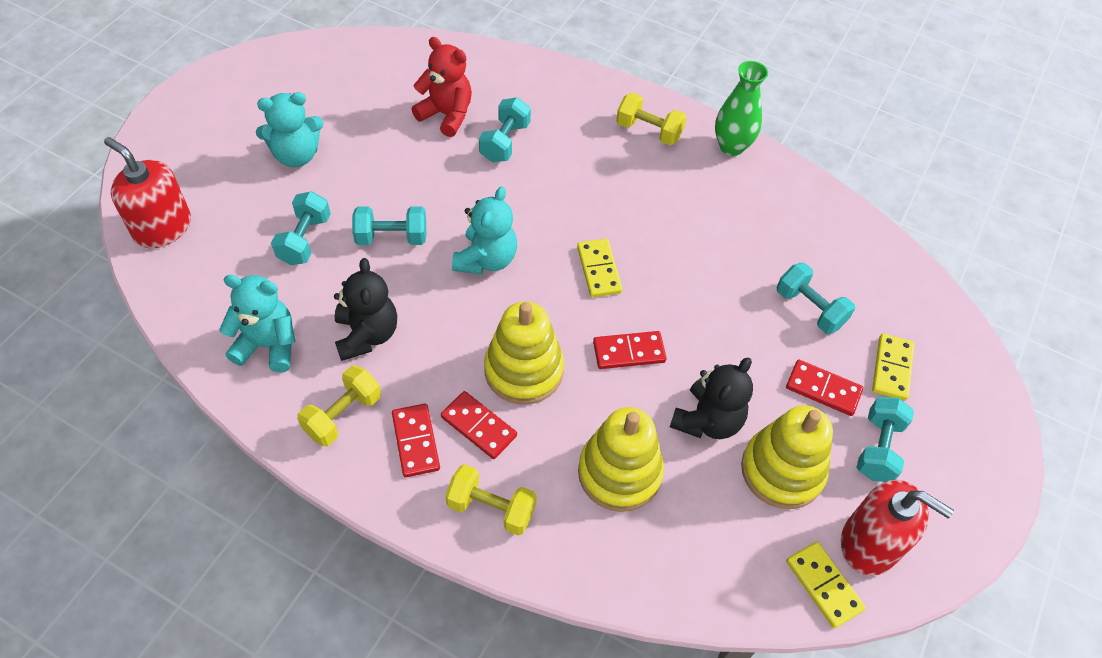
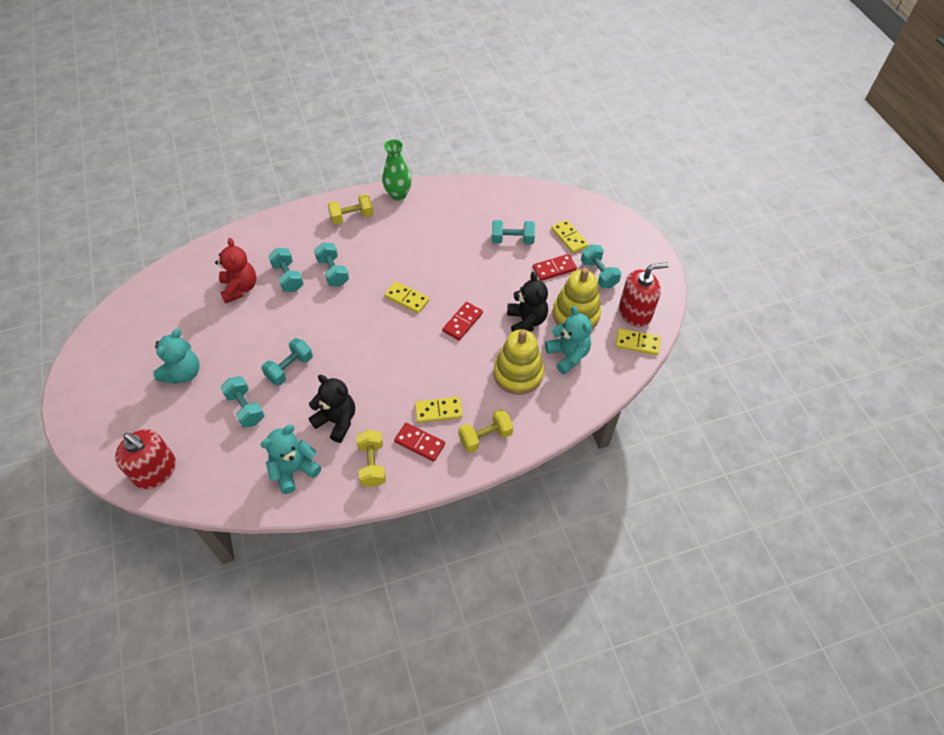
camera: 45 degrees left, 0 degrees up
red soap dispenser [104,137,191,248] -> red soap dispenser turned 135 degrees counterclockwise [115,429,176,490]
red teddy bear [411,37,472,137] -> red teddy bear turned 90 degrees clockwise [215,238,256,303]
red domino [441,391,517,459] -> yellow domino [415,397,463,423]
turquoise teddy bear [452,186,517,274] -> turquoise teddy bear moved to [545,306,592,374]
yellow stacking toy [484,302,564,405] -> none
none -> turquoise dumbbell [314,243,349,286]

